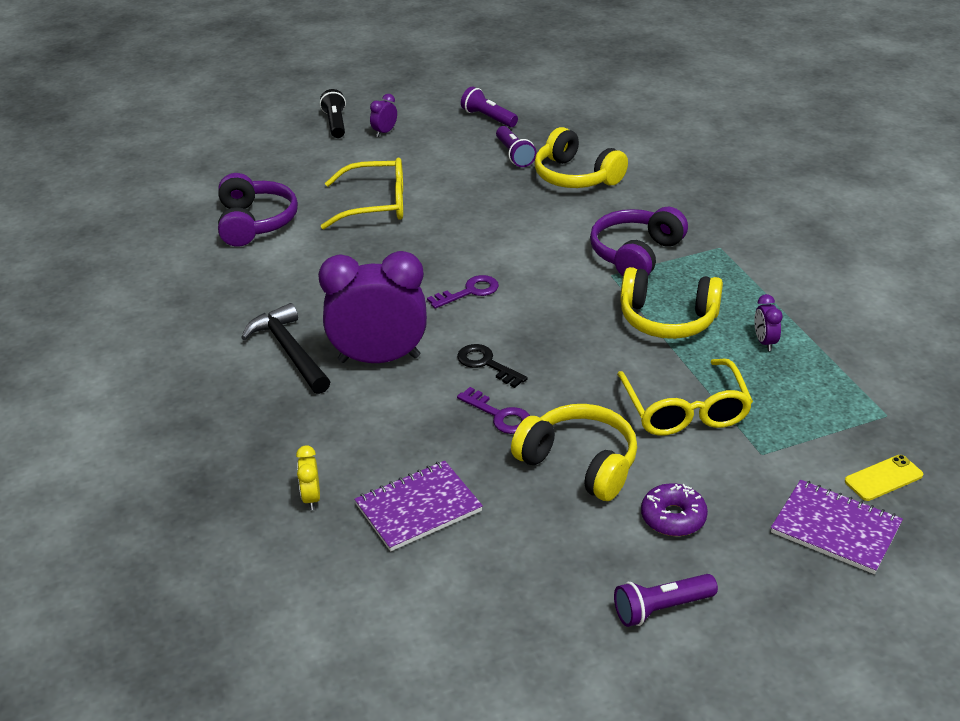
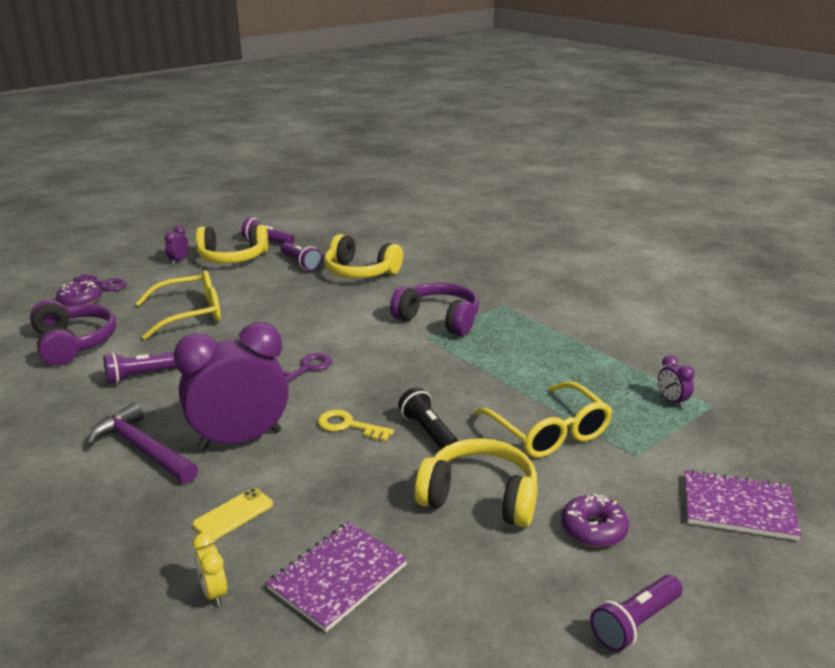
camera: 20 degrees left, 10 degrees down
black hammer [241,303,330,394] -> purple hammer [87,403,198,484]
black flashlight [320,89,346,138] -> black flashlight moved to [398,387,458,449]
black key [457,344,528,388] -> yellow key [318,410,394,442]
purple key [457,387,530,434] -> purple key moved to [73,274,127,291]
purple headphones [590,207,688,276] -> purple headphones turned 105 degrees clockwise [390,282,479,336]
yellow headphones [620,267,723,339] -> yellow headphones moved to [196,225,268,264]
purple clock [754,294,782,351] -> purple clock moved to [658,355,695,408]
yellow phone [845,455,923,501] -> yellow phone moved to [193,488,273,540]
none -> purple donut [56,281,102,306]
none -> purple flashlight [104,352,177,384]

